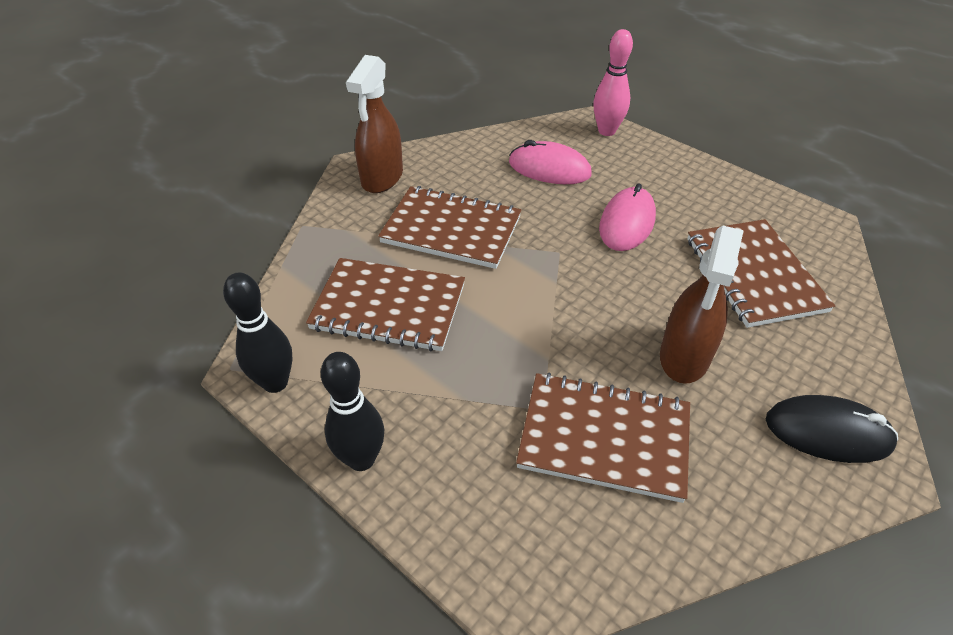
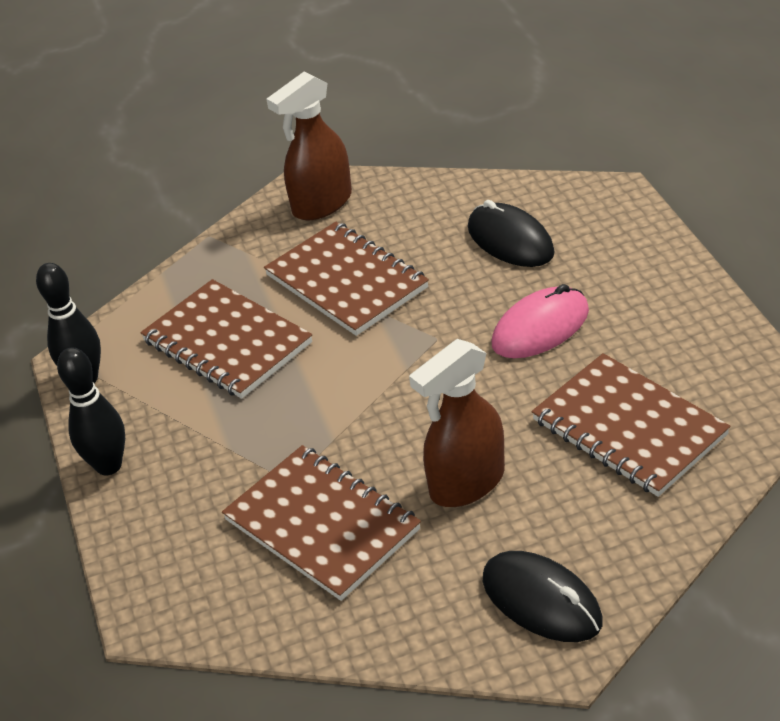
camera: 35 degrees right, 5 degrees down
pink mouse [509,140,592,184] -> black mouse [468,200,555,267]
pink bowling pin [593,29,633,136] -> none
brown notebook [687,219,835,328] -> brown notebook turned 60 degrees counterclockwise [531,353,730,497]

